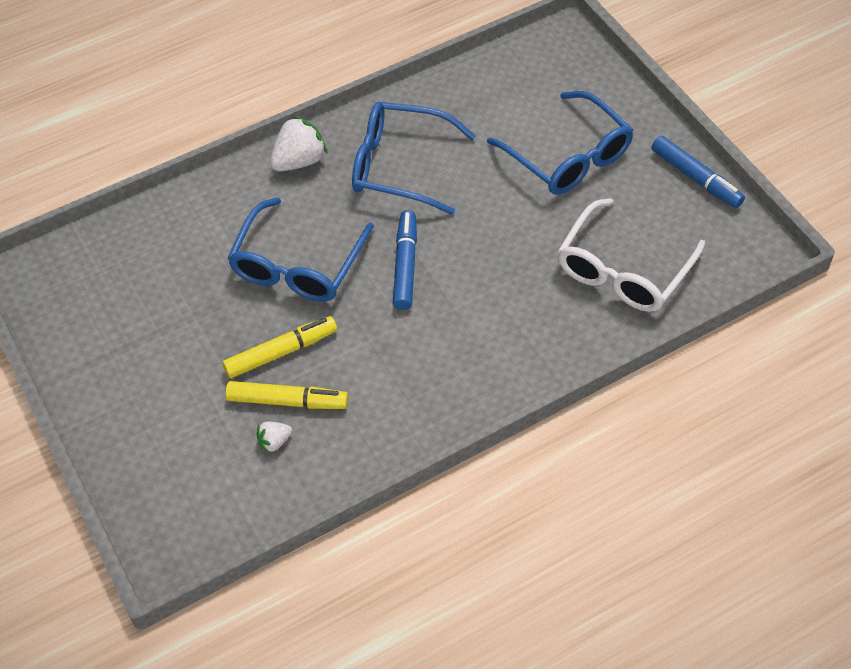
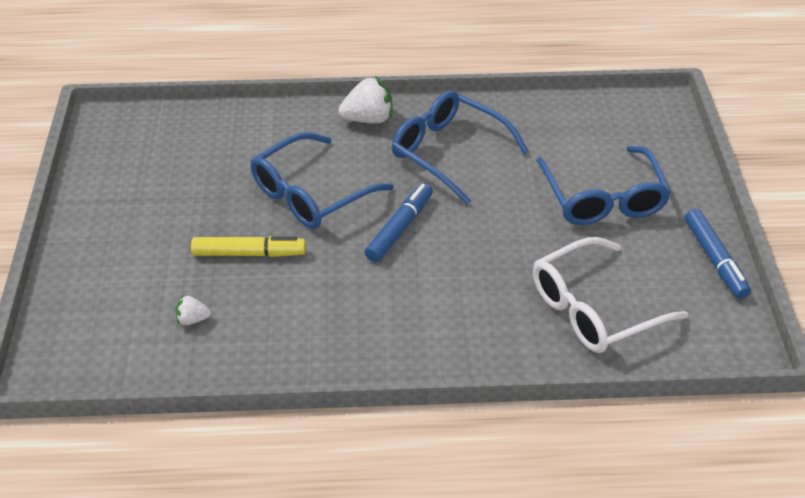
camera: 25 degrees right, 10 degrees down
yellow marker [225,381,348,409] -> none

